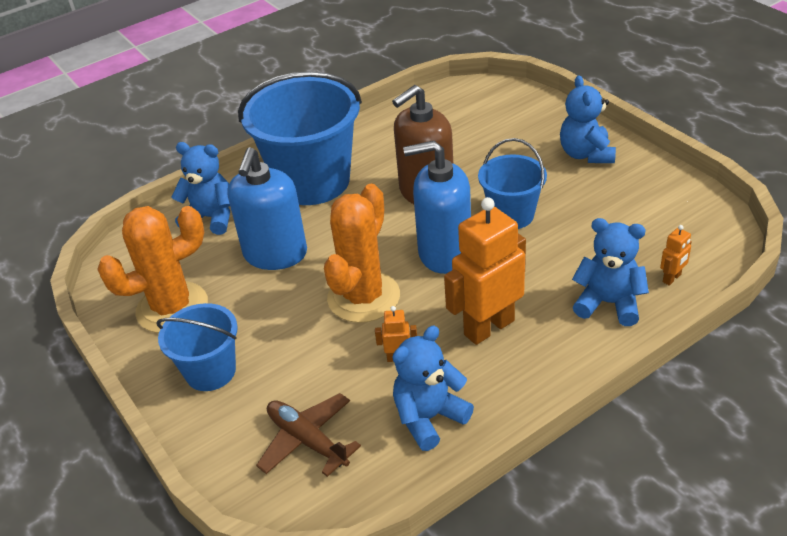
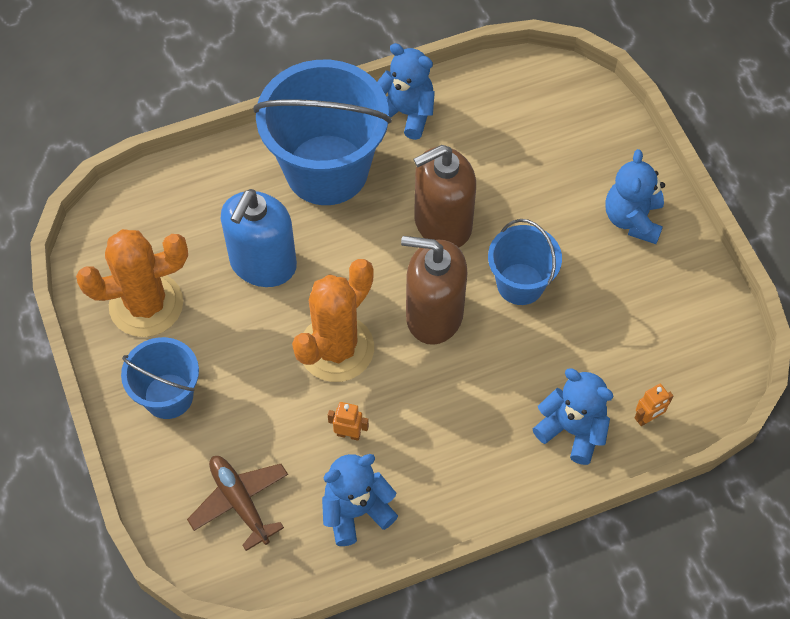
camera: 10 degrees right, 20 degrees up
blue teddy bear [171,142,230,235] -> blue teddy bear moved to [377,43,435,140]
blue soap dispenser [403,141,471,274] -> brown soap dispenser [401,236,467,345]
orange robot [444,197,526,345] -> none

